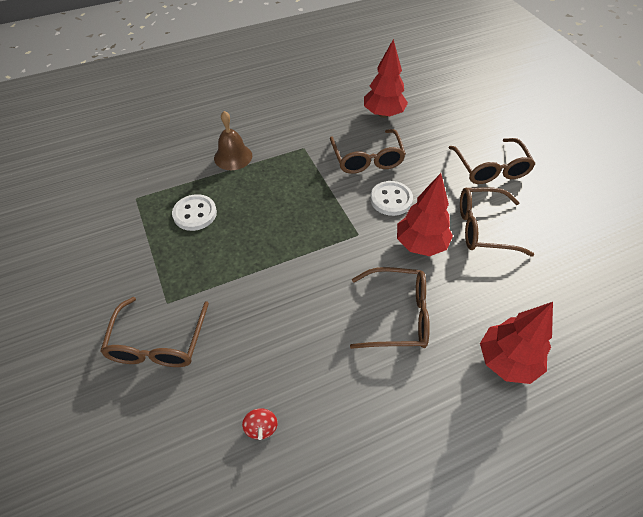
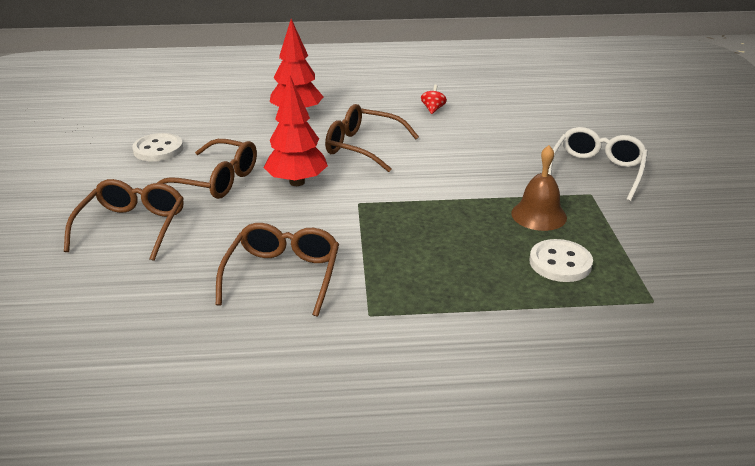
camera: 160 degrees left, 20 degrees down
brown glasses [100,297,209,367] -> white glasses [548,127,648,202]
brown bell [214,111,252,170] -> brown bell moved to [511,145,567,231]
red spinning top [242,408,278,440] -> red spinning top moved to [421,85,447,114]
red tree [364,39,408,118] -> none
white button [370,181,413,216] -> white button moved to [132,133,183,162]

